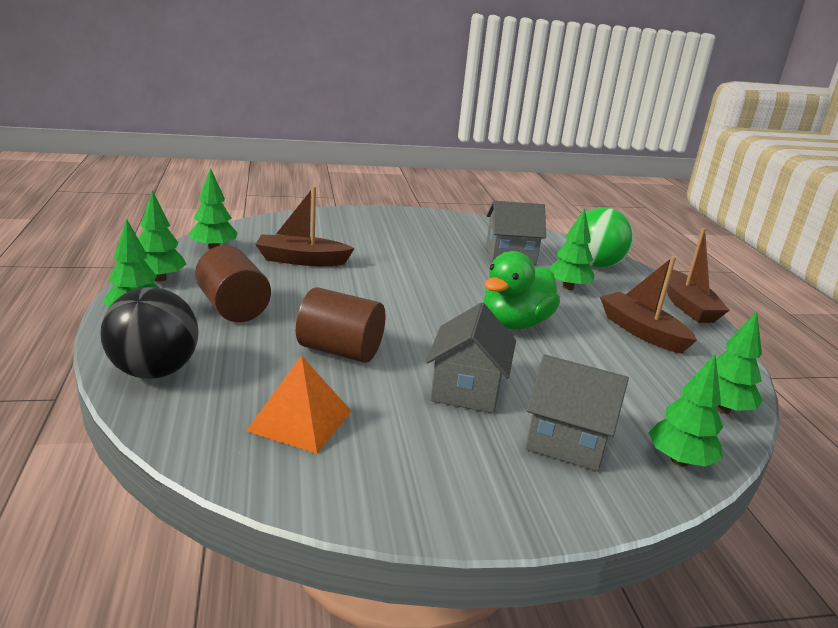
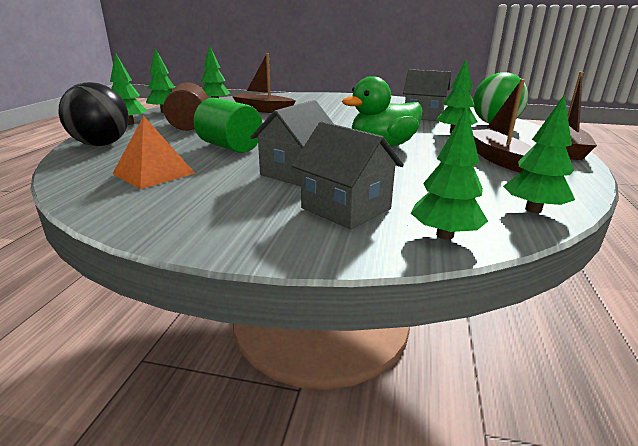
camera: 25 degrees right, 0 degrees up
brown cylinder [296,287,385,363] -> green cylinder [193,98,262,153]

